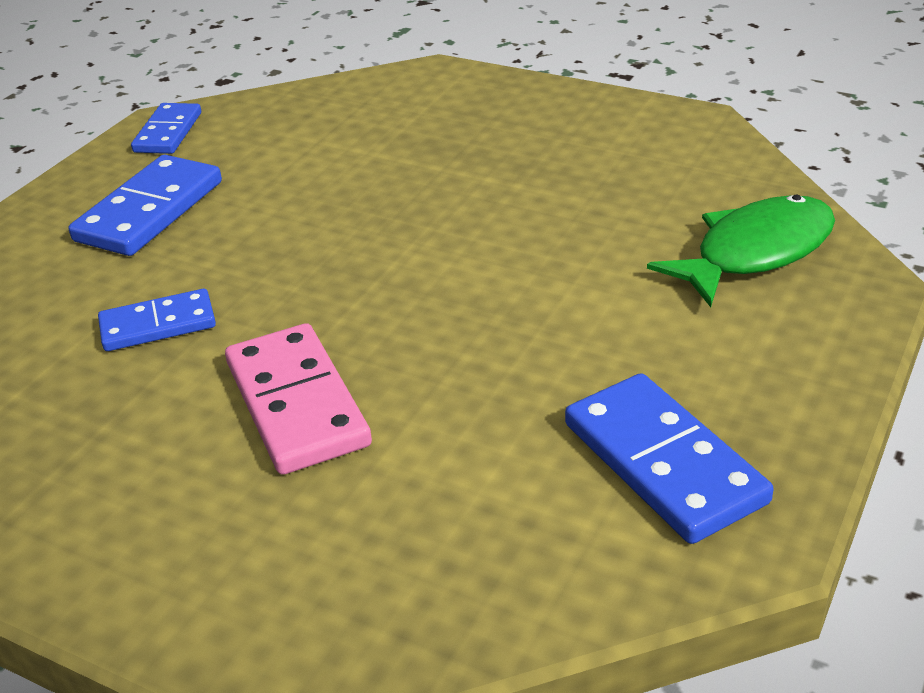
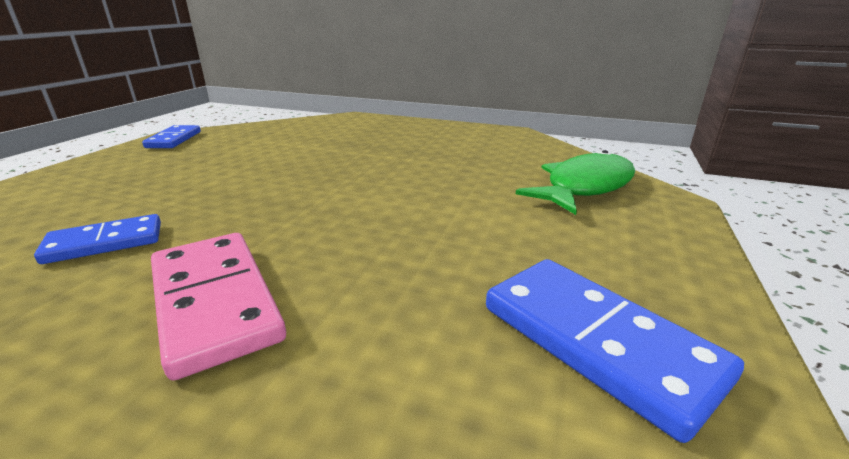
camera: 10 degrees left, 10 degrees down
blue domino [69,155,222,256] -> none

